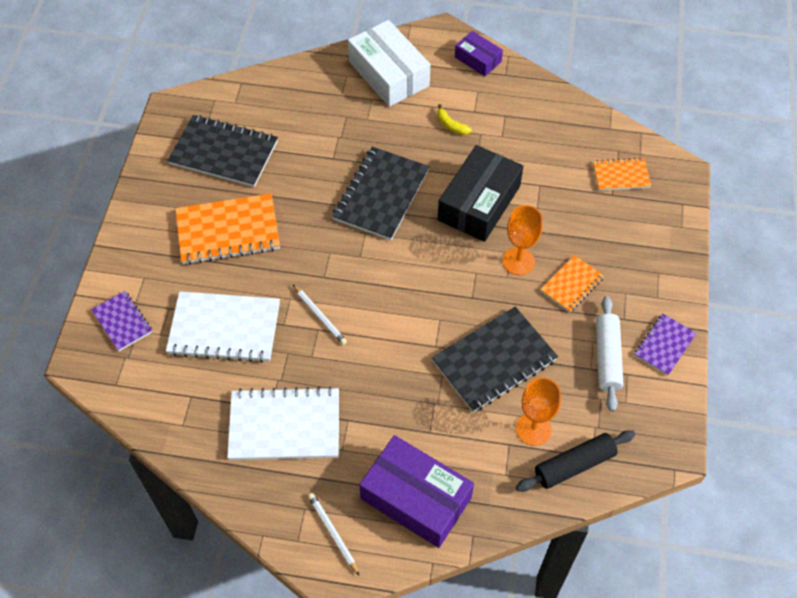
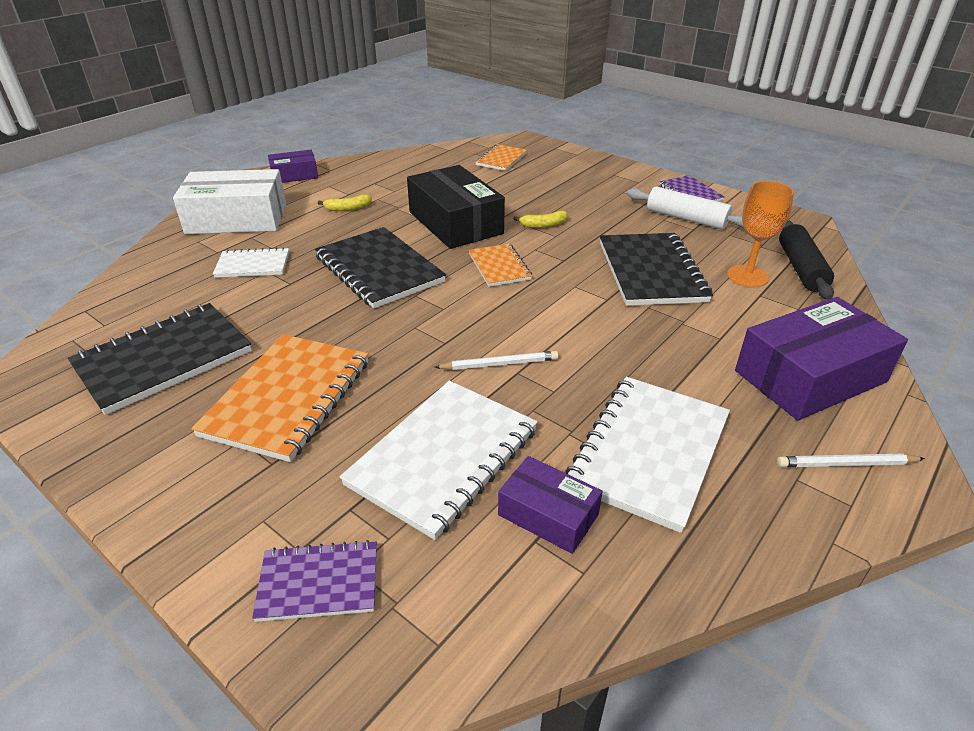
camera: 60 degrees left, 20 degrees down
orange goblet [503,205,543,275] -> yellow banana [514,211,568,228]
orange notebook [540,255,604,313] -> orange notebook moved to [469,243,532,287]
none -> white notebook [213,247,289,278]
none -> purple box [498,456,603,554]

